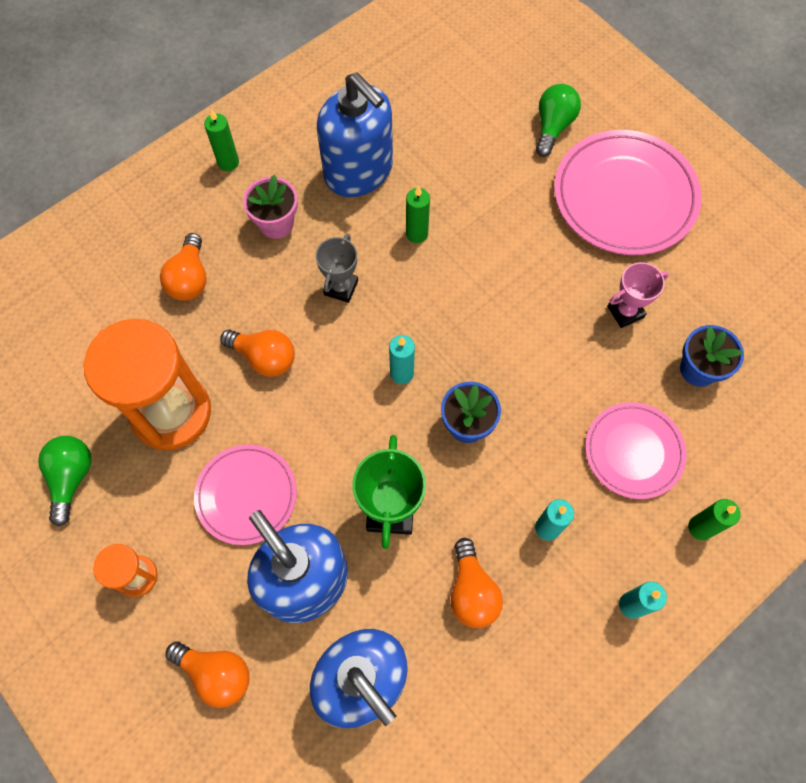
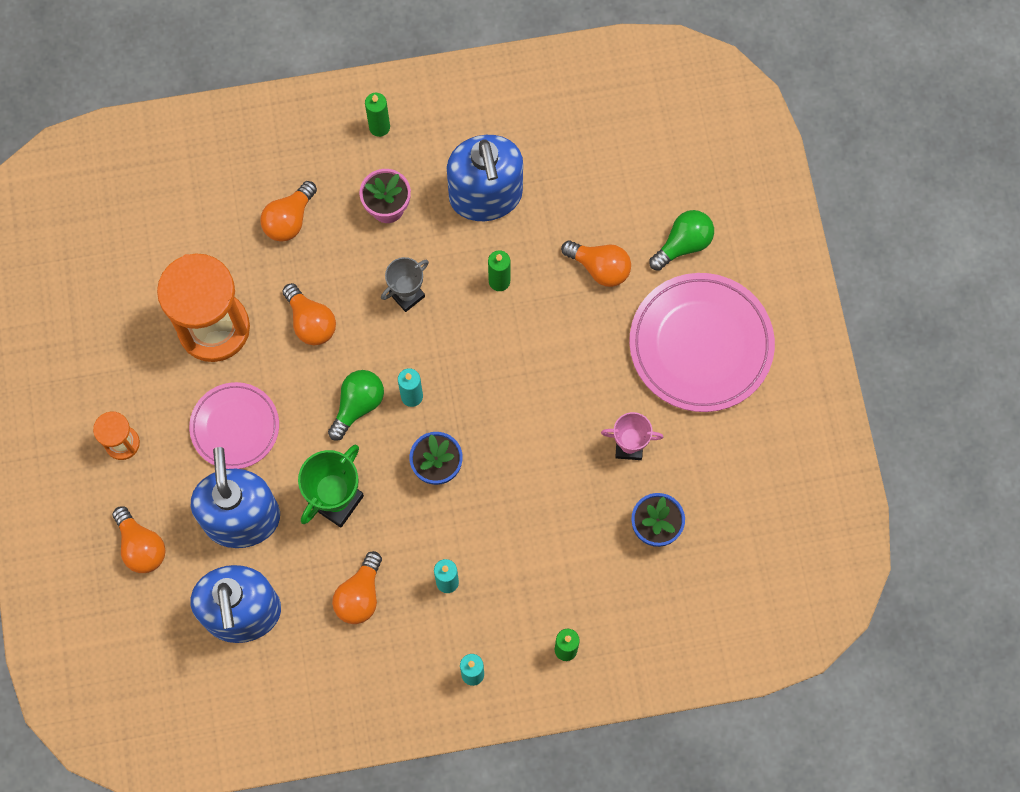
camera: 30 degrees right, 5 degrees up
green light bulb [38,436,91,527] -> green light bulb moved to [328,370,384,441]
pink plate [585,402,687,499] -> none
none -> orange light bulb [561,240,631,287]

